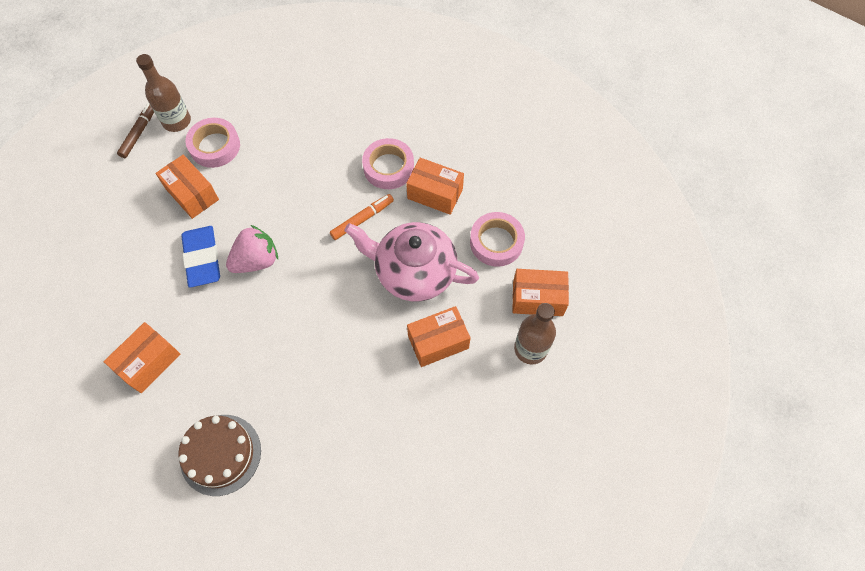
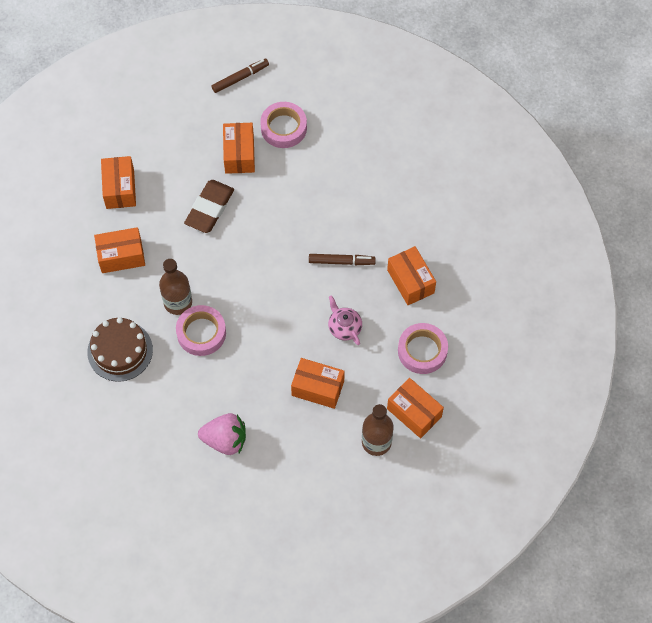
camera: 40 degrees right, 0 degrees up
brown bottle [136,54,191,132] -> brown bottle moved to [159,259,192,315]
blue eraser [181,226,220,288] -> brown eraser [184,180,234,233]
pink strawberry [226,225,278,273] -> pink strawberry moved to [198,413,246,455]
orange marker [330,194,394,240] -> brown marker [309,254,376,265]
pink teapot [344,222,479,301] -> pink teapot [328,295,362,345], size x0.47
pink tape [362,138,414,189] -> pink tape moved to [176,305,226,356]
none -> orange box [101,156,136,209]

